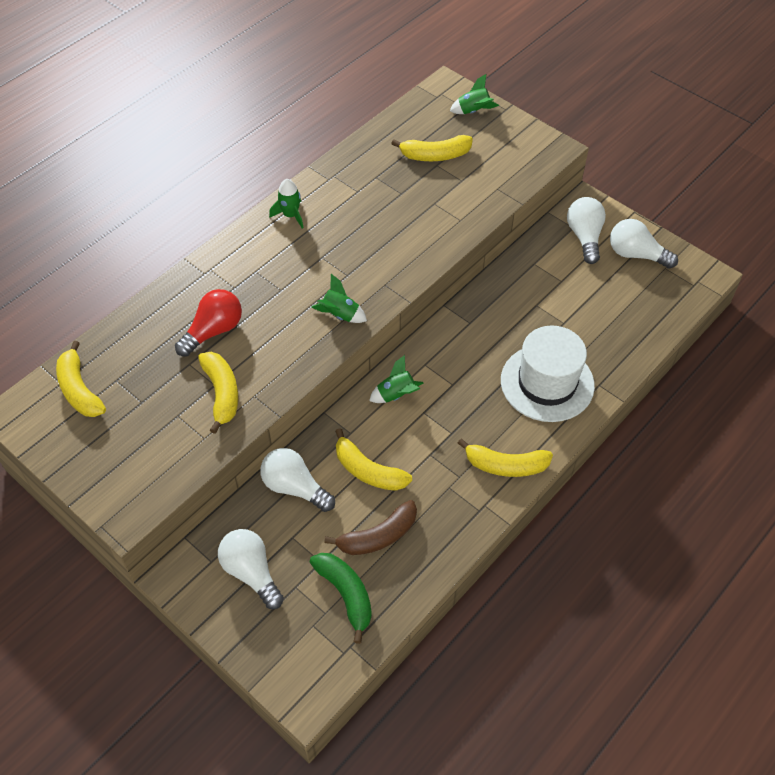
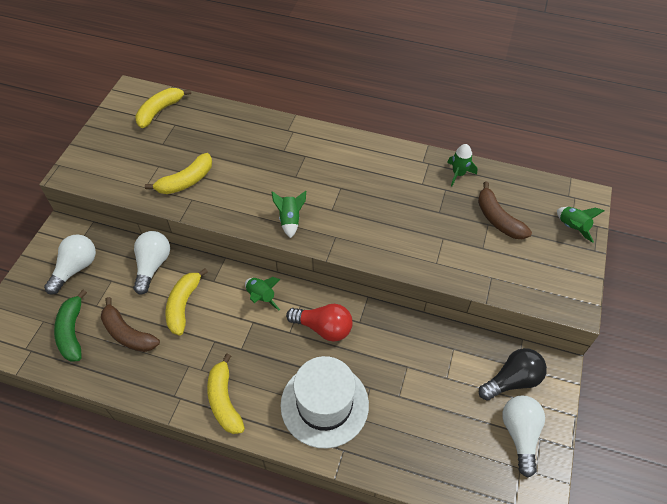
camera: 65 degrees right, 0 degrees up
red light bulb [175,289,242,357] -> red light bulb moved to [286,304,353,342]
green rocket [269,179,303,228] -> green rocket moved to [447,144,478,186]
green banana [310,553,372,644] -> green banana turned 135 degrees clockwise [54,290,87,362]
yellow banana [391,135,473,161] -> brown banana [478,181,532,239]
white light bulb [567,197,606,264] -> black light bulb [479,348,547,401]

